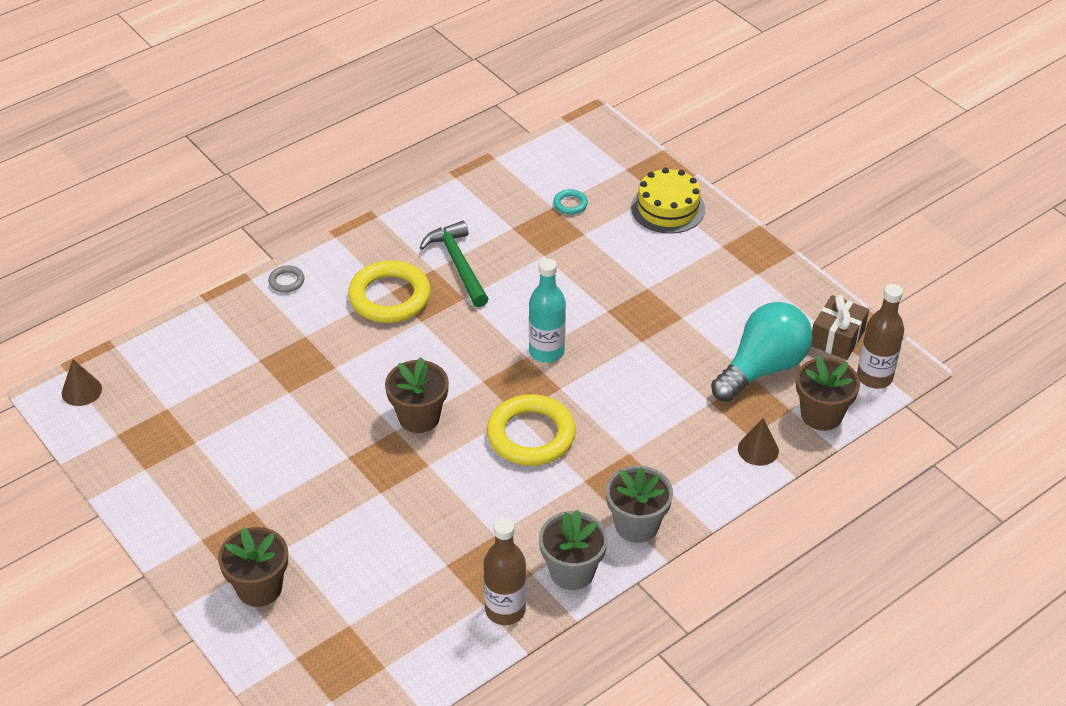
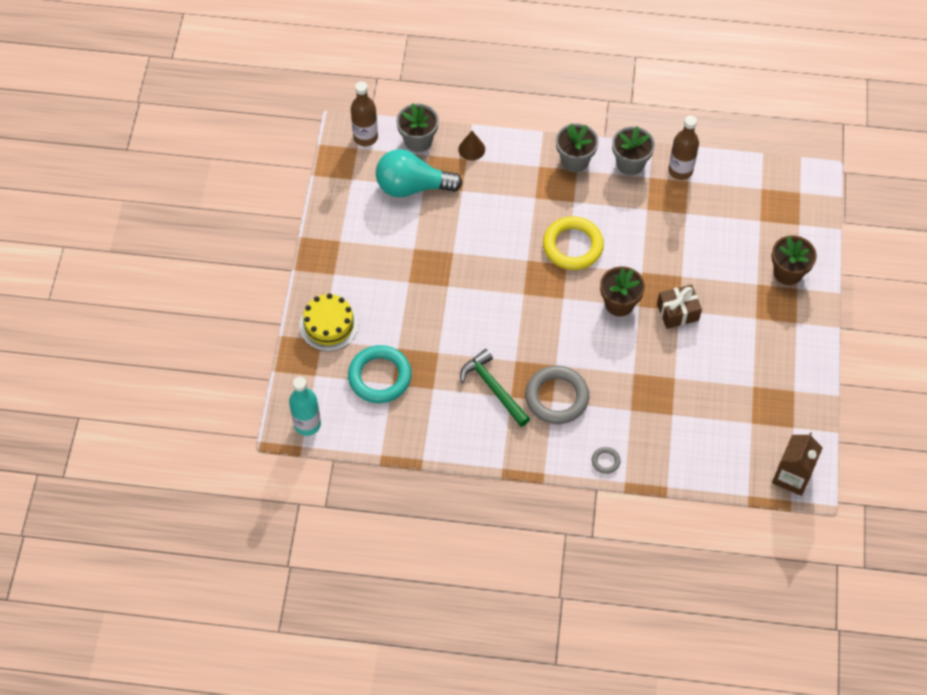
camera: 135 degrees left, 15 degrees up
brown cone [62,359,102,406] -> brown carton [772,432,823,496]
yellow ring [348,260,431,323] -> grey ring [525,366,589,424]
green hammer [419,221,488,307] -> green hammer turned 120 degrees clockwise [460,349,530,427]
turquoise bottle [529,258,566,363] -> turquoise bottle moved to [289,377,321,436]
turquoise ring [553,189,588,214] -> turquoise ring [348,345,412,403], size x2.26
brown flower pot [796,356,860,431] -> grey flower pot [396,103,439,152]
brown gift [811,295,869,360] -> brown gift moved to [657,284,702,329]

